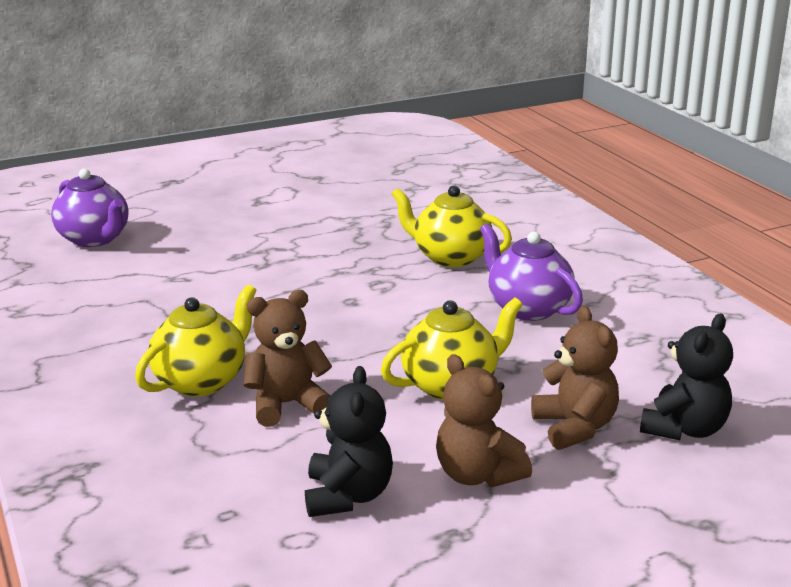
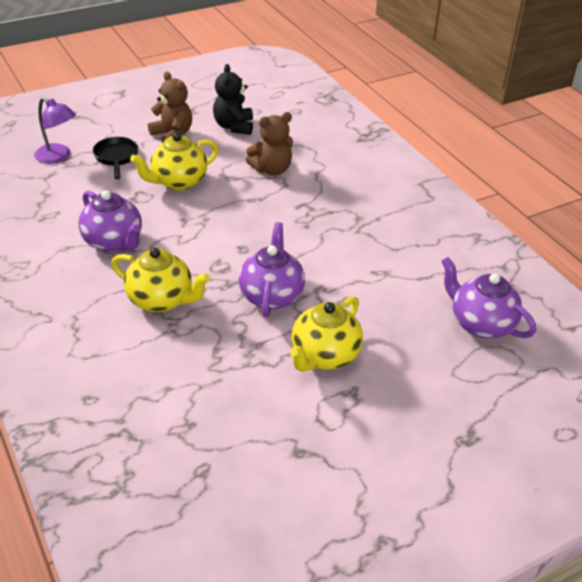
camera: 175 degrees right, 15 degrees up
yellow teapot [135,285,257,397] -> yellow teapot moved to [290,296,363,372]
brown teddy bear [531,306,619,450] -> black pan [93,137,138,179]
black teddy bear [640,314,733,440] -> purple lamp [34,97,76,164]
none -> purple teapot [239,222,305,317]

